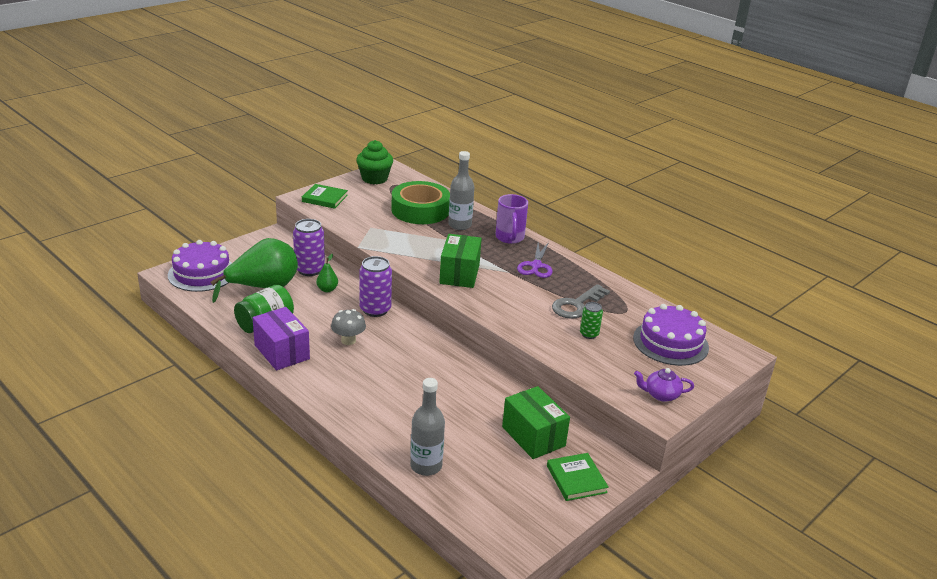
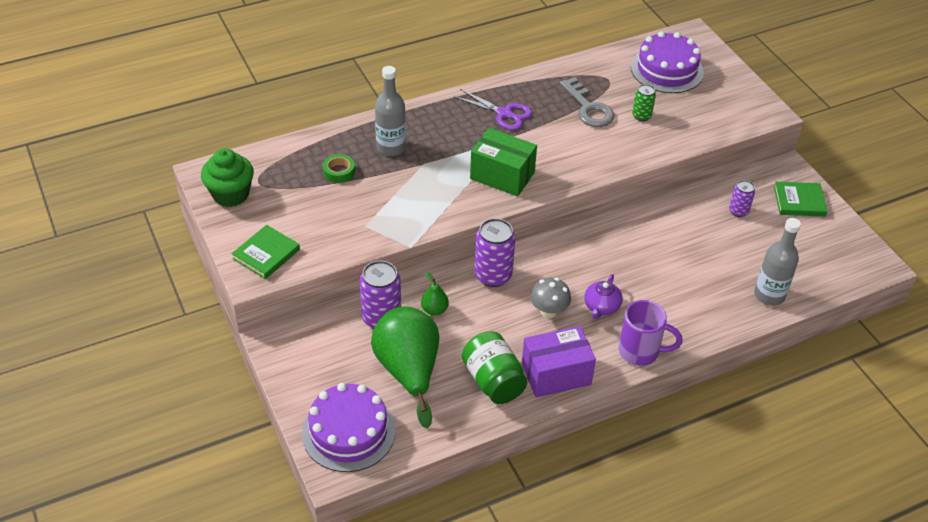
camera: 70 degrees left, 15 degrees up
green tape [391,181,450,224] -> green tape [323,154,355,183], size x0.42
purple mug [495,194,528,244] -> purple mug moved to [619,300,683,366]
green box [502,386,570,459] -> purple can [729,180,755,217]
purple teapot [634,368,694,402] -> purple teapot moved to [584,274,623,319]

